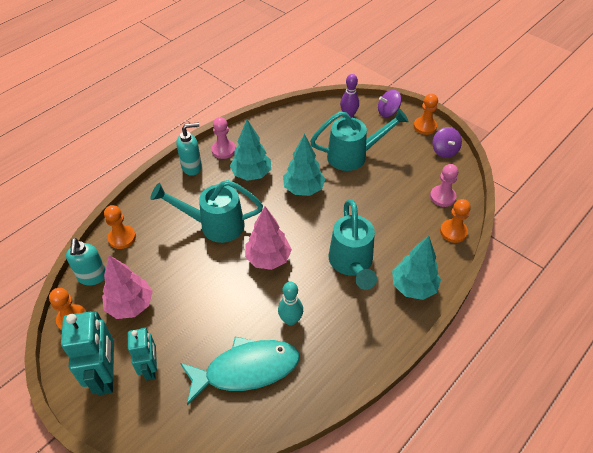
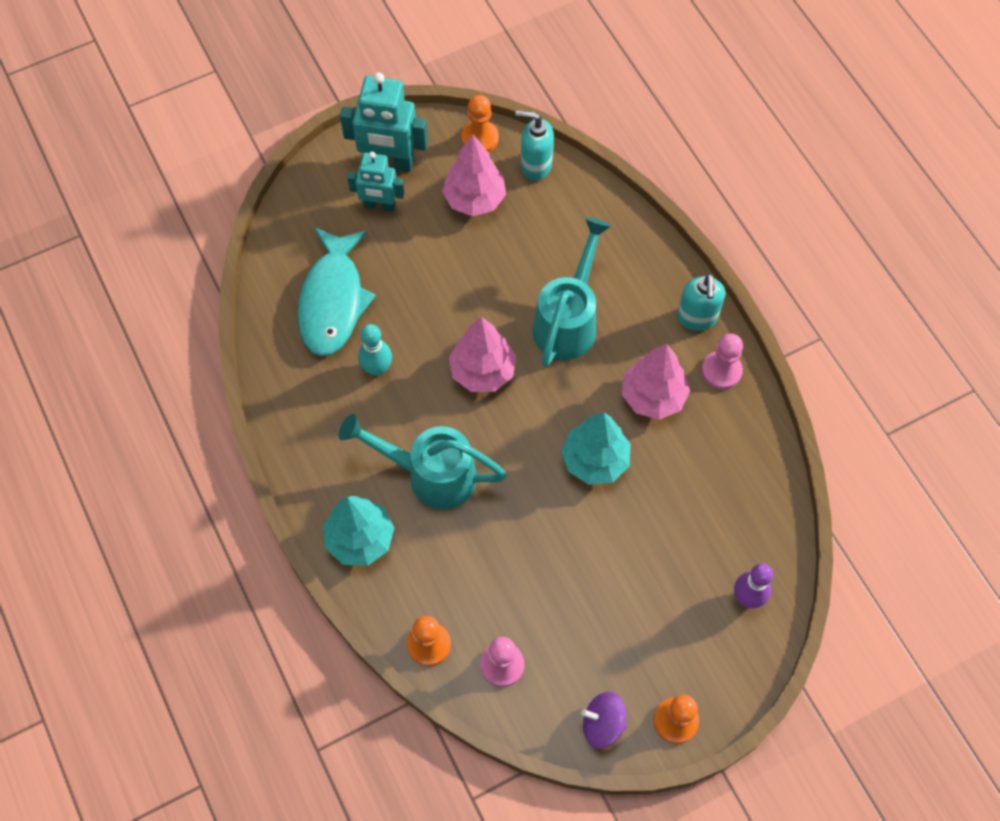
camera: 110 degrees right, 15 degrees up
orange pawn [104,205,136,249] -> none
turquoise tree [230,119,271,181] -> pink tree [622,344,690,419]
turquoise watering can [310,108,409,171] -> none
purple spinning top [378,90,402,117] -> none

